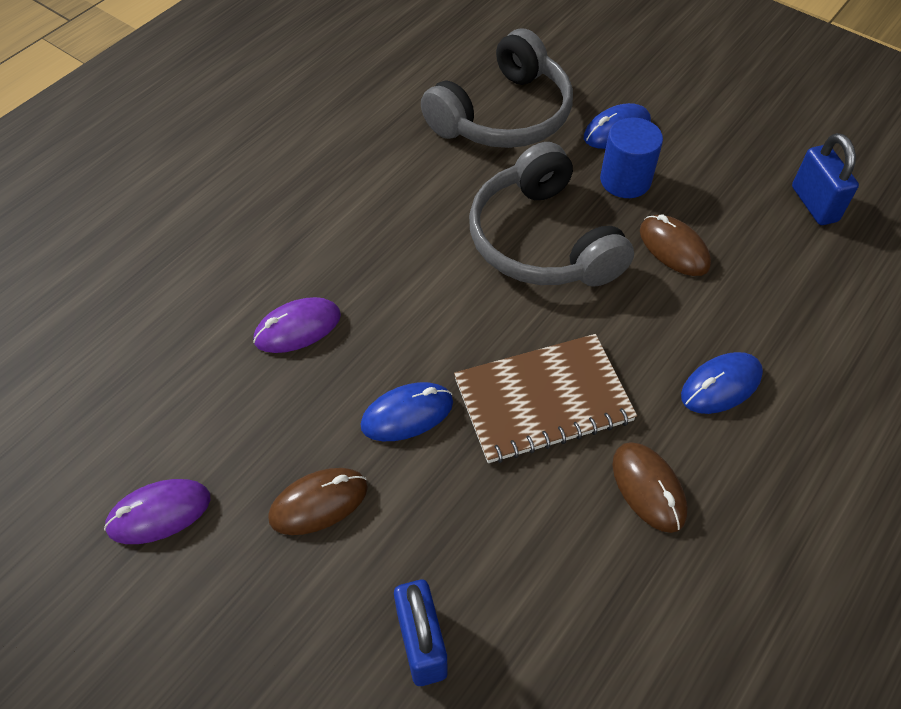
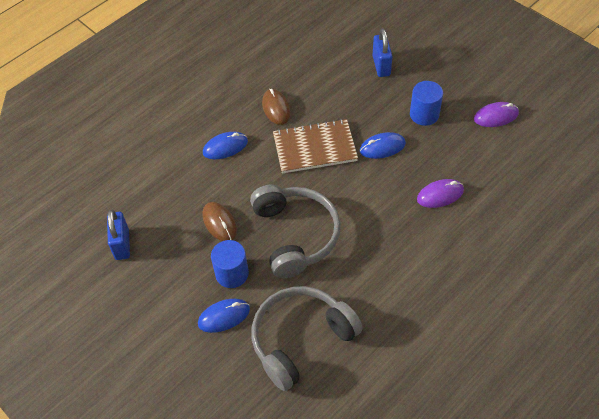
camera: 170 degrees left, 0 degrees up
brown mouse [268,468,368,535] -> blue cylinder [410,81,443,126]

